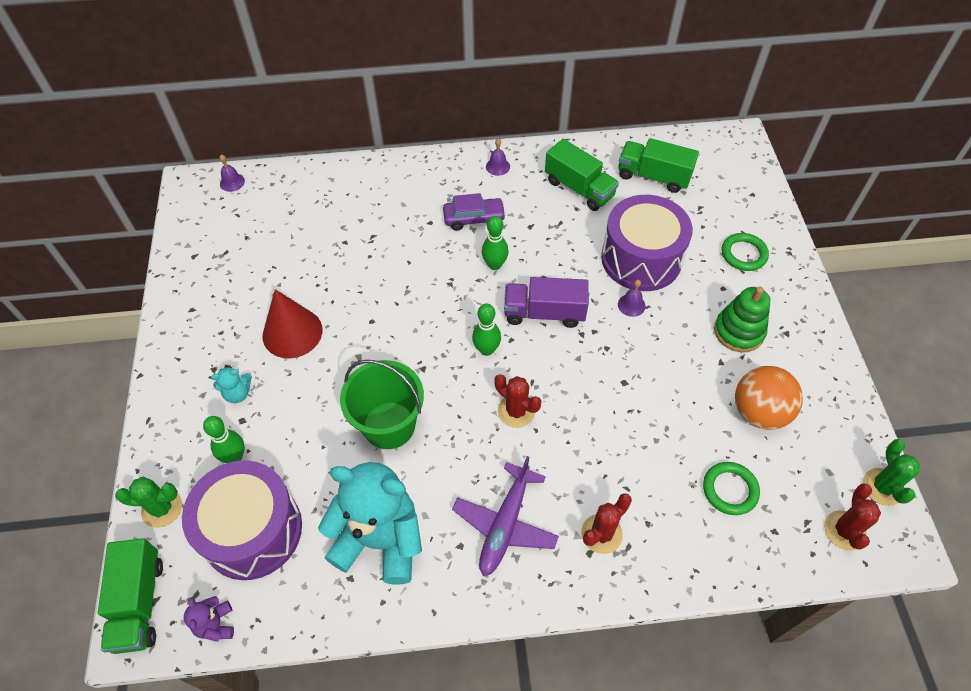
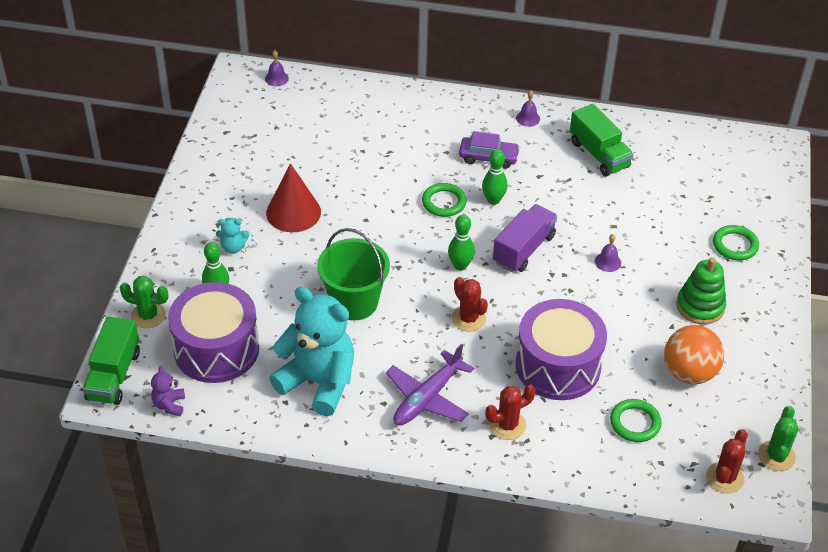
camera: 15 degrees right, 10 degrees down
purple truck [504,277,589,328] -> purple truck turned 105 degrees clockwise [493,204,557,272]
purple drum [601,195,693,291] -> purple drum moved to [516,299,607,400]
green truck [618,138,699,193] -> none
none -> green ring [422,183,467,217]

